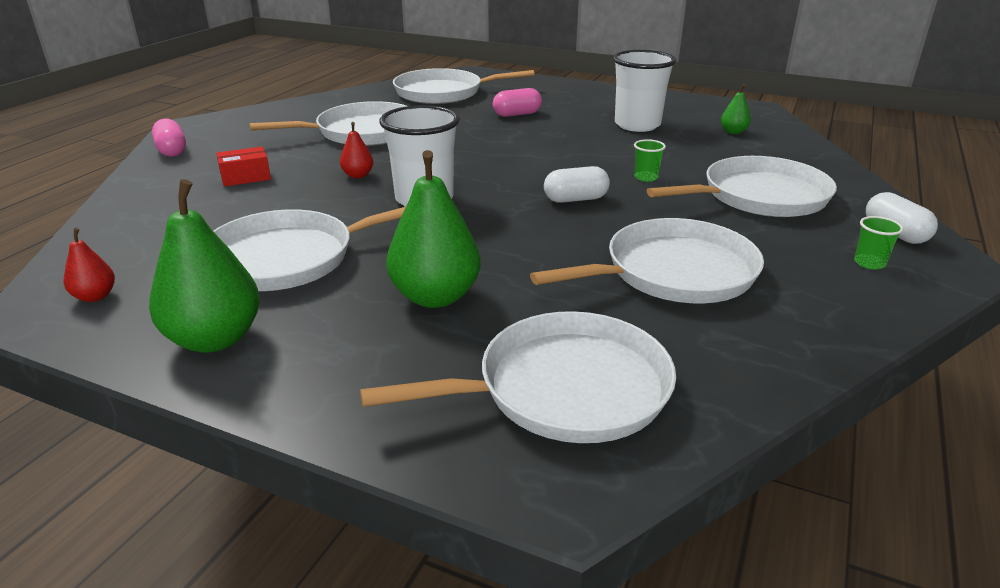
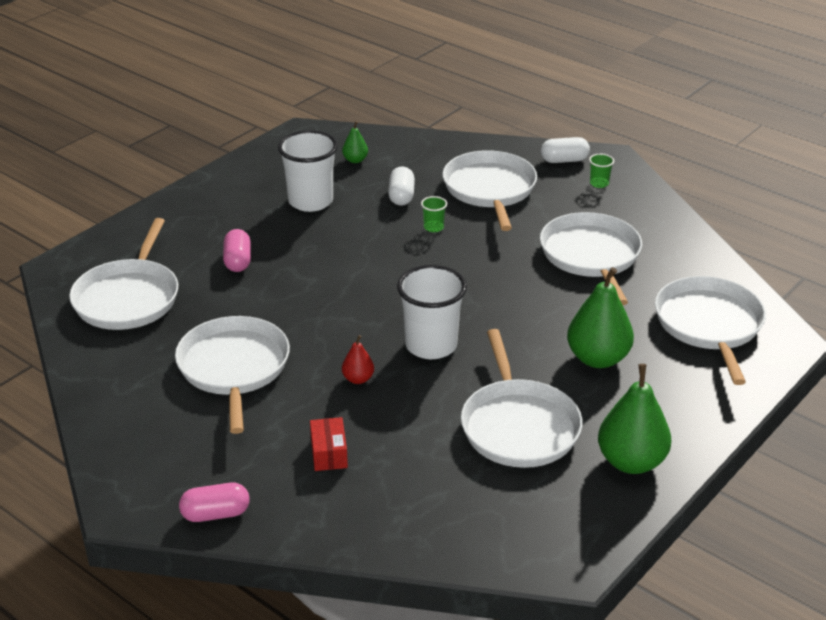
camera: 75 degrees left, 5 degrees up
red pear [64,228,115,302] -> none
white capsule [544,166,610,203] -> white capsule moved to [388,166,415,206]

